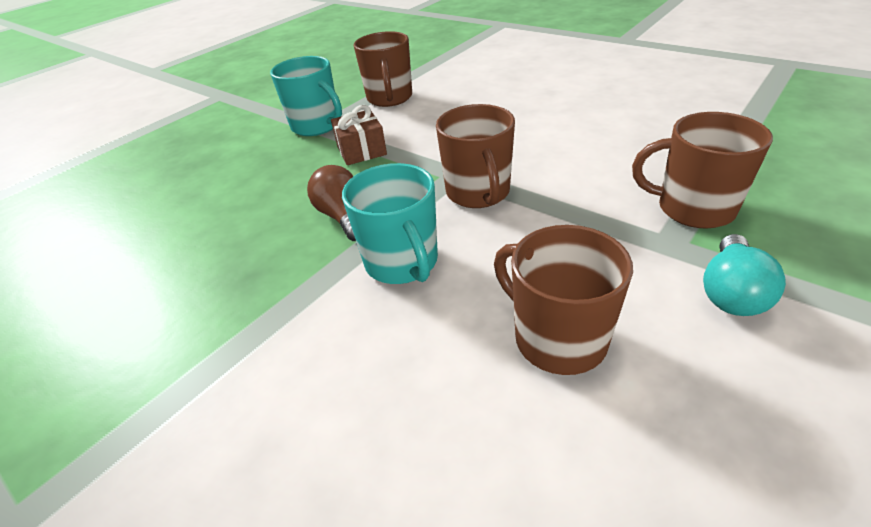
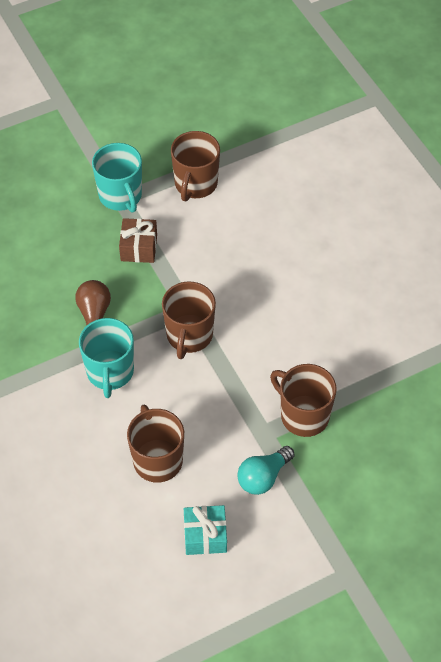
camera: 20 degrees right, 15 degrees up
none -> turquoise gift [184,505,227,555]

